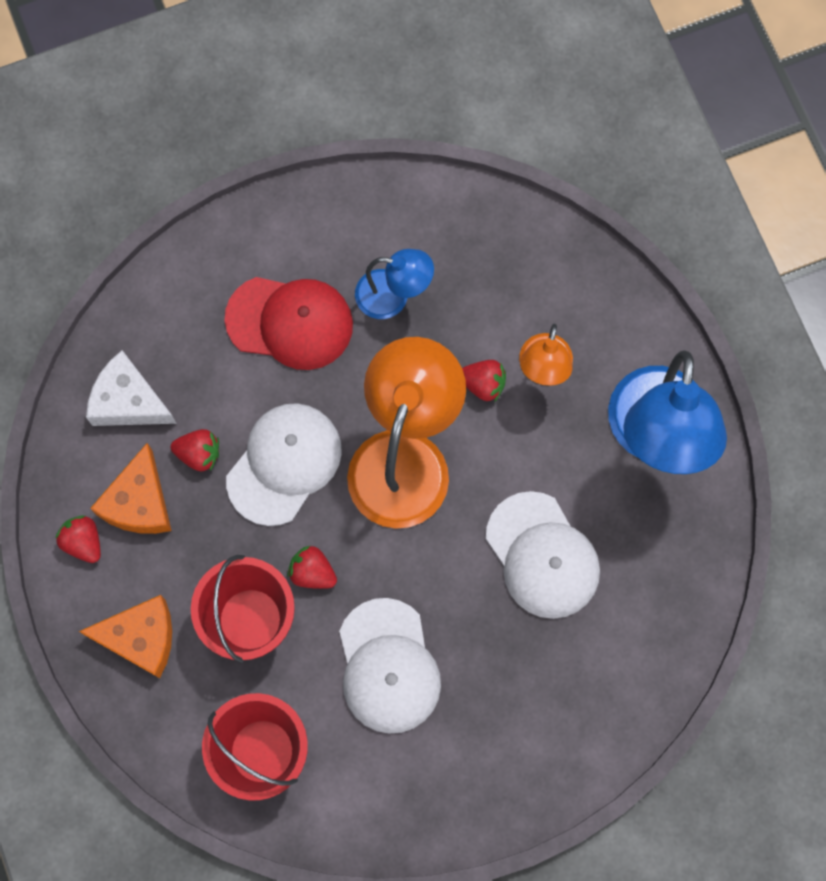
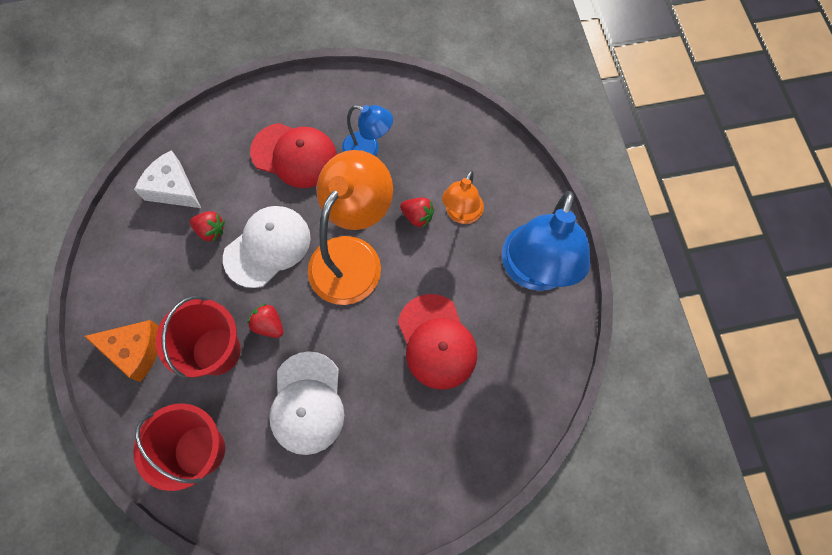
camera: 10 degrees right, 5 degrees down
red strawberry [56,516,101,563] -> none
orange cheese [90,443,171,534] -> none
white cap [486,491,600,619] -> red cap [398,294,477,390]

